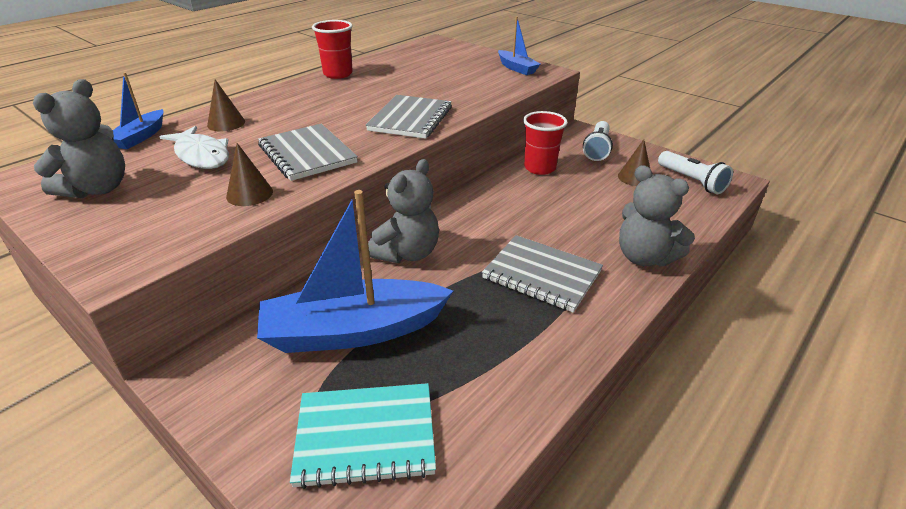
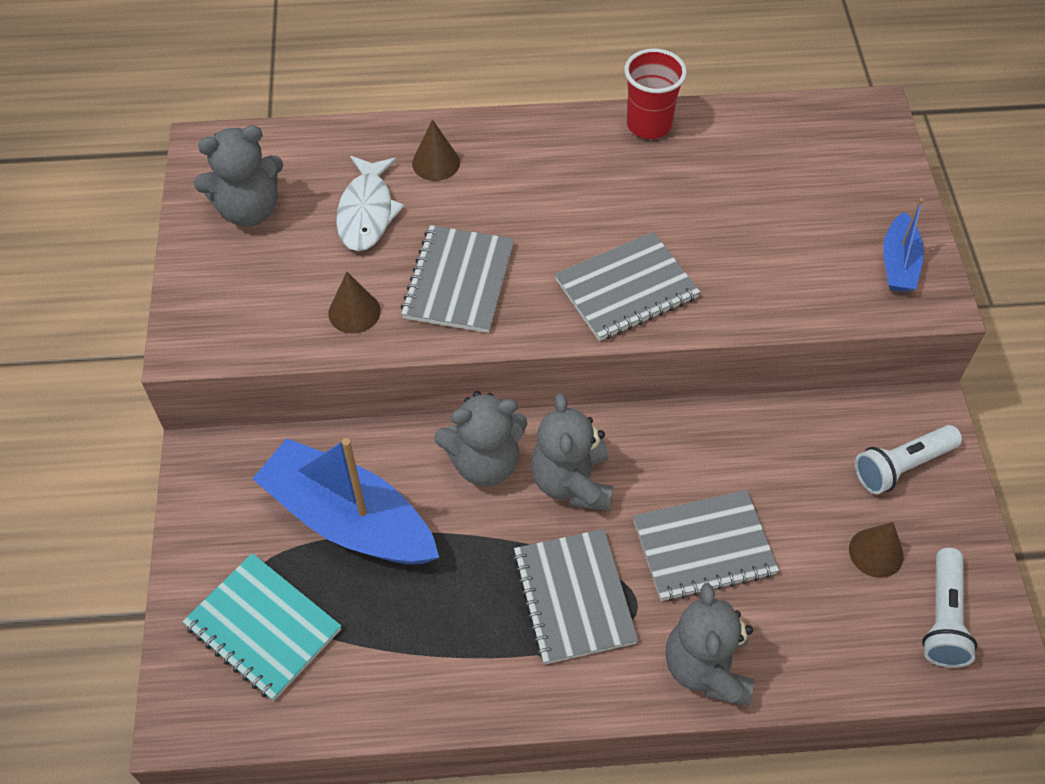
camera: 45 degrees right, 20 degrees up
blue boat [113,72,163,149] -> none
red cup [523,111,568,175] -> none
none -> grey teddy bear [531,393,613,511]
none -> grey notebook [633,490,779,602]

